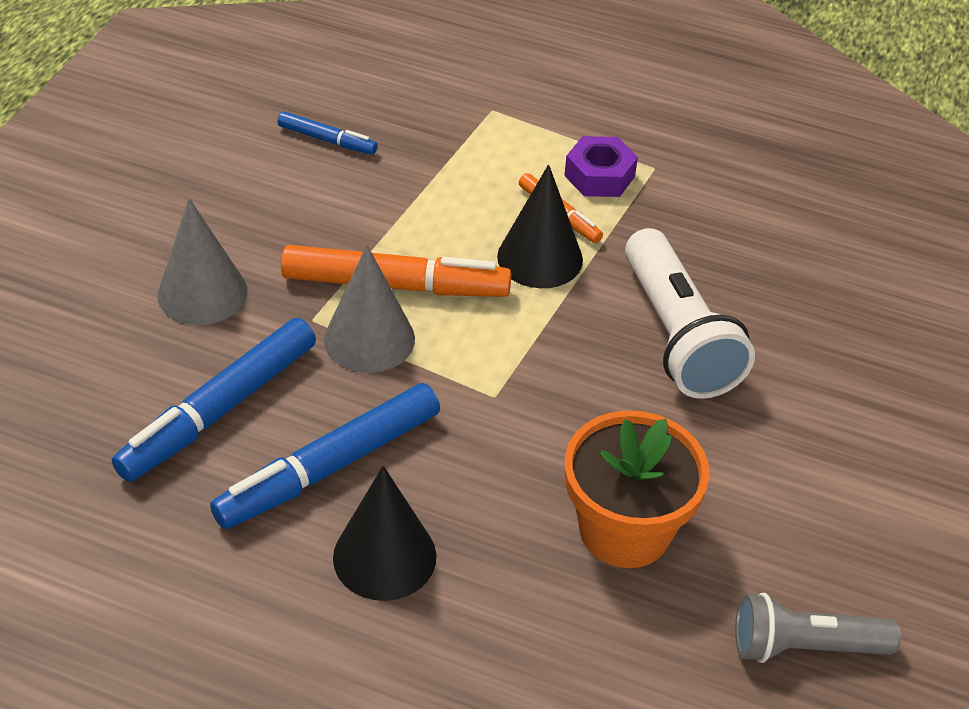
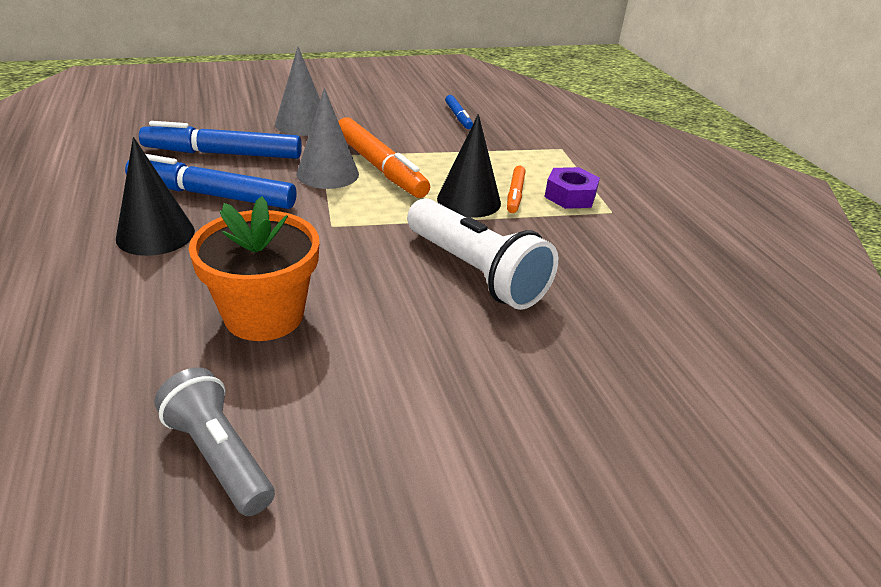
camera: 50 degrees right, 10 degrees down
white flashlight [625,228,755,399] -> white flashlight turned 75 degrees counterclockwise [407,198,558,310]

